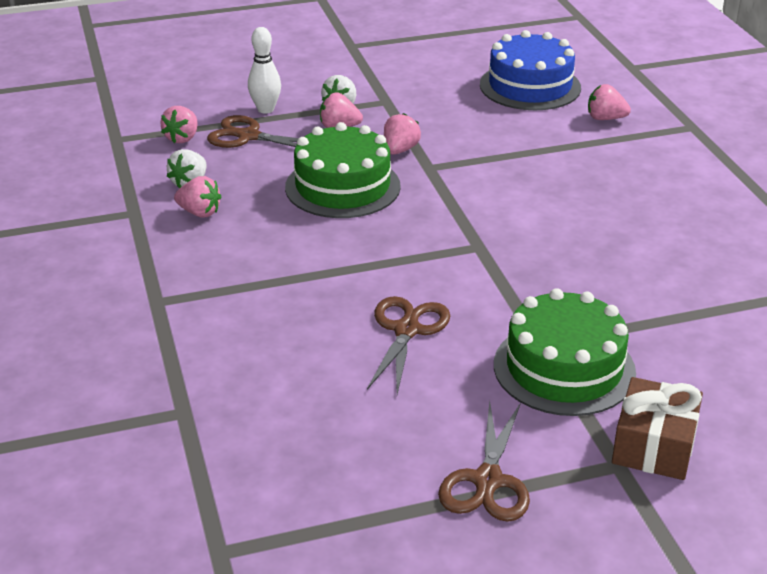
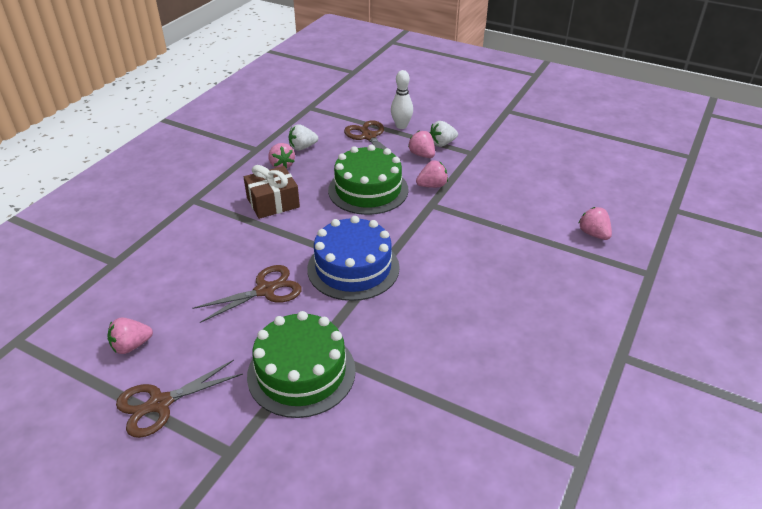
camera: 45 degrees right, 5 degrees up
pink strawberry [160,106,198,143] -> pink strawberry moved to [107,317,153,354]
blue cake [480,30,581,110] -> blue cake moved to [307,216,400,301]
brown gift [612,377,703,480] -> brown gift moved to [244,165,300,219]

